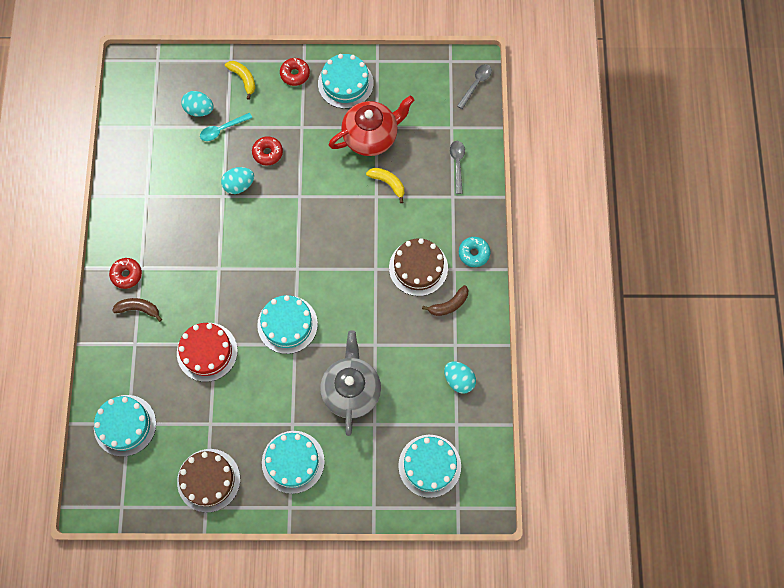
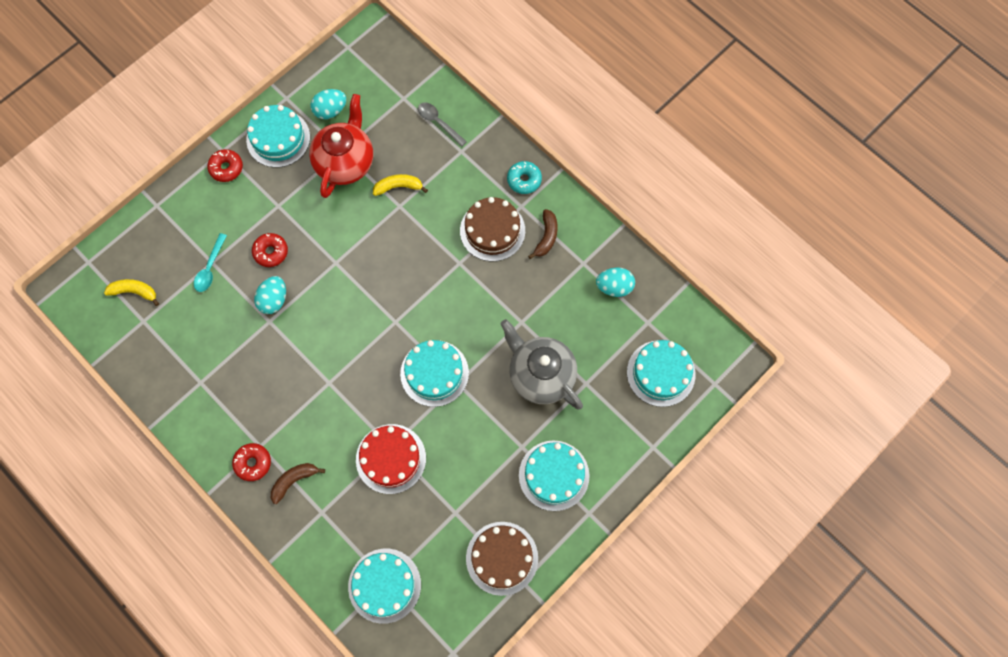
camera: 45 degrees left, 0 degrees up
turquoise egg [181,91,214,117] -> turquoise egg moved to [311,89,346,119]
yellow banana [225,61,255,100] -> yellow banana moved to [104,279,159,306]
grey spoon [457,64,492,109] -> none

